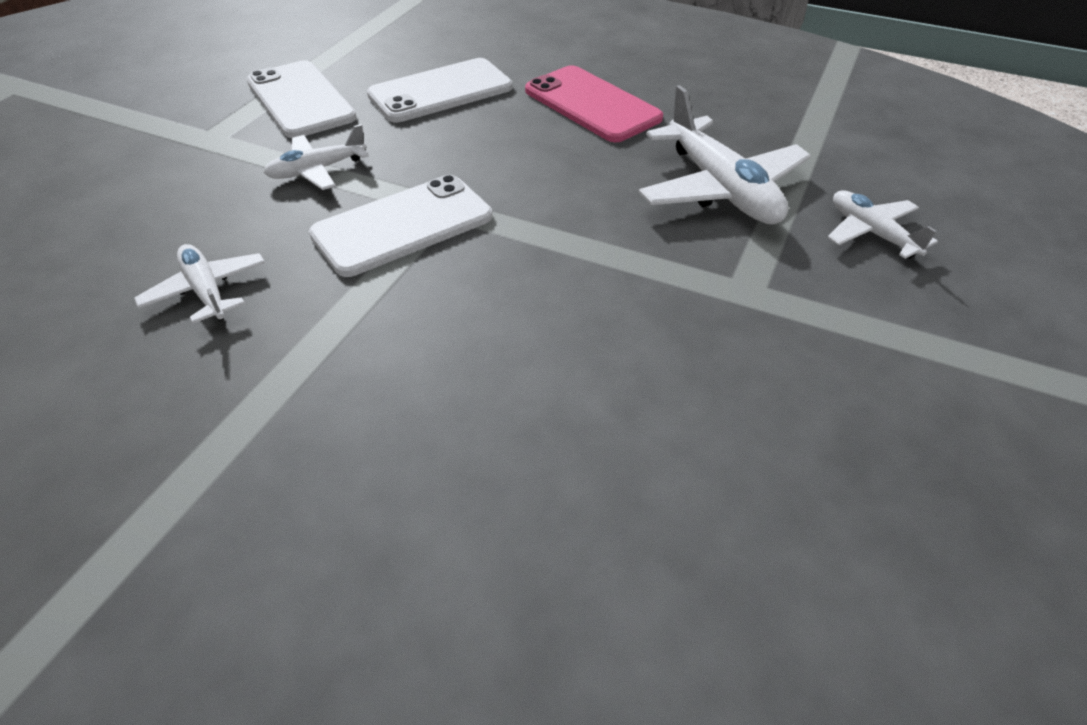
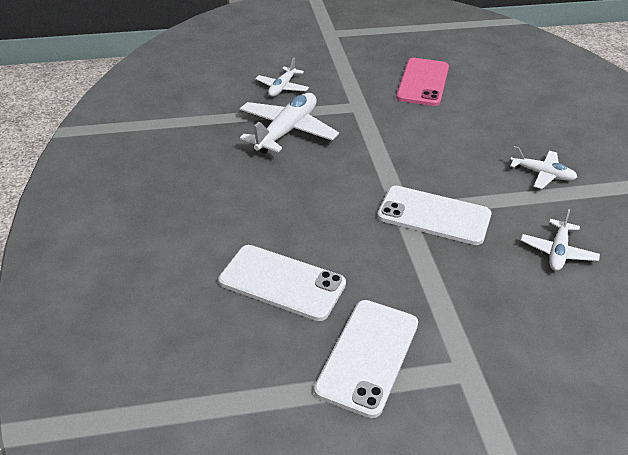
camera: 125 degrees left, 5 degrees down
white plane [264,124,369,190] -> white plane moved to [510,146,577,189]
pink phone [525,65,663,142] -> pink phone moved to [396,58,449,106]

